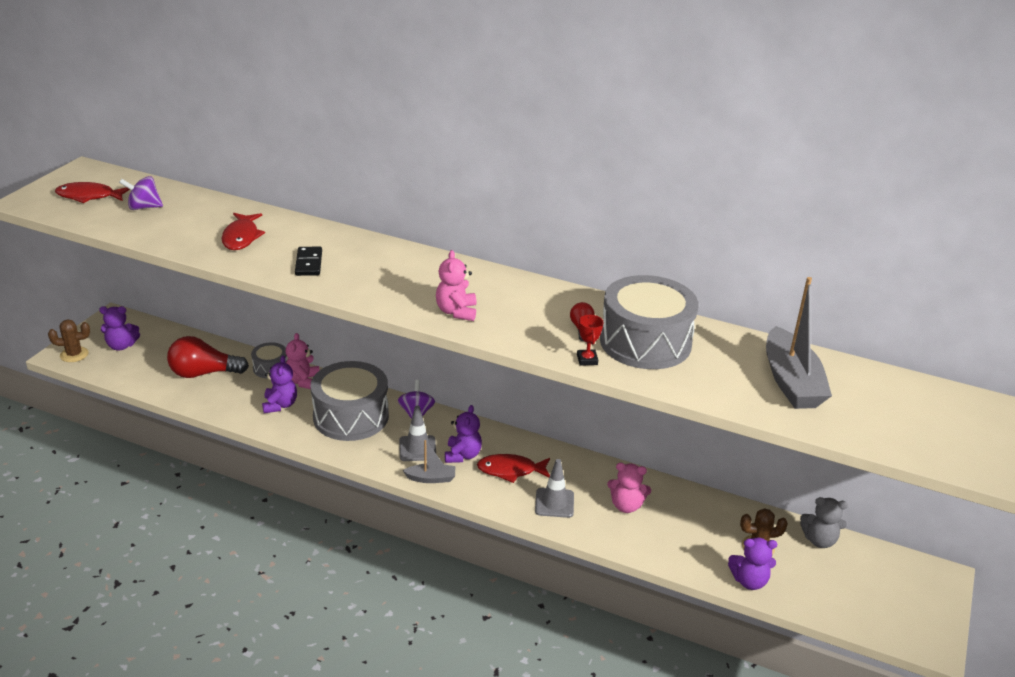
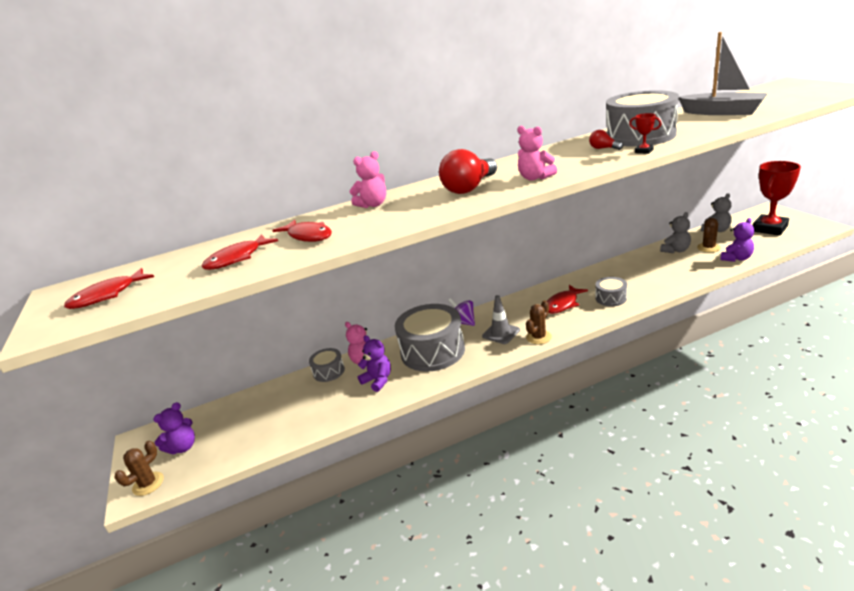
camera: 40 degrees left, 5 degrees down
purple spinning top [119,176,163,210] -> none
red light bulb [167,336,249,378] -> red light bulb moved to [439,149,497,194]
black domino [295,247,322,276] -> none
grey boat [402,440,455,483] -> brown cactus [526,300,552,344]
purple teddy bear [445,405,482,463] -> none
grey traffic cone [535,459,574,518] -> grey drum [595,277,627,306]
pink teddy bear [607,463,651,513] -> pink teddy bear moved to [350,151,386,208]
none -> red fish [201,234,278,270]
none -> grey teddy bear [660,212,691,253]
none -> red trophy [753,161,801,236]

